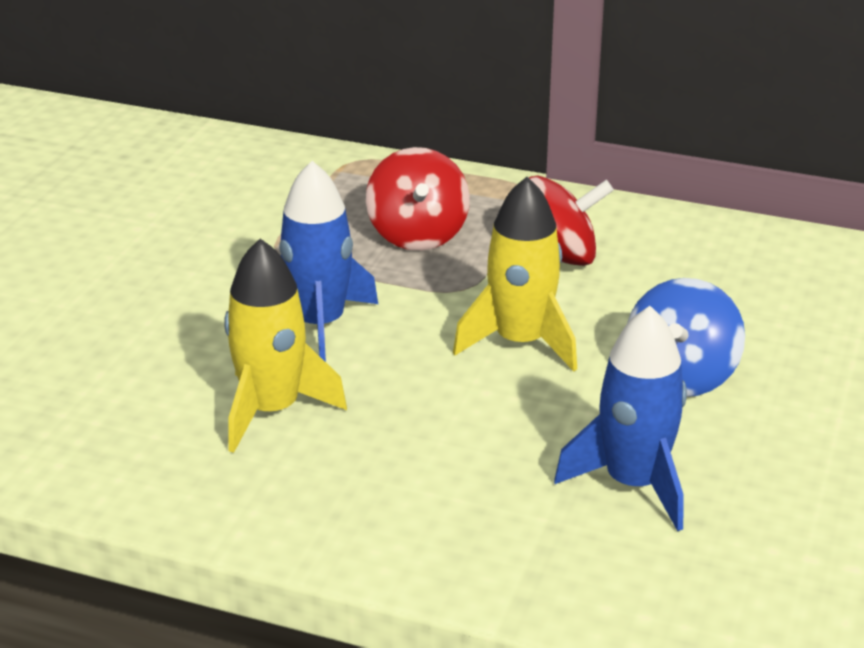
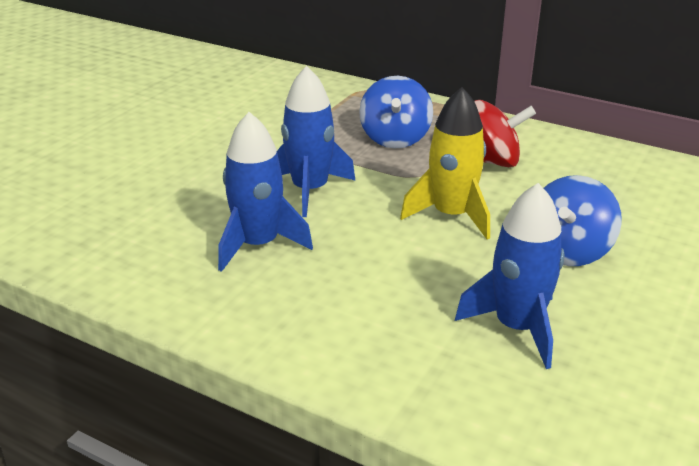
camera: 10 degrees right, 0 degrees up
yellow rocket [224,238,347,453] -> blue rocket [218,112,313,272]
red spinning top [366,147,470,251] -> blue spinning top [359,76,433,148]

